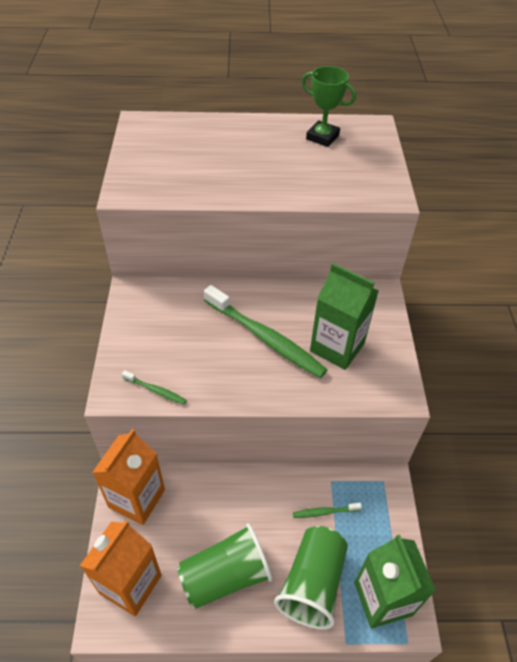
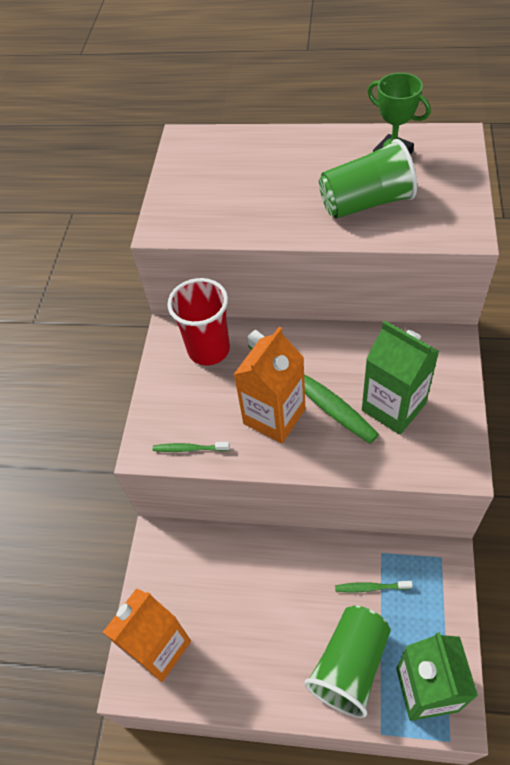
camera: 15 degrees right, 5 degrees up
orange carton [92,429,165,525] -> orange carton moved to [233,327,305,443]
green toothbrush [122,370,187,405] -> green toothbrush turned 150 degrees clockwise [153,442,230,452]
green cup [177,523,272,609] -> green cup moved to [319,139,417,219]
none -> red cup [167,278,230,365]

